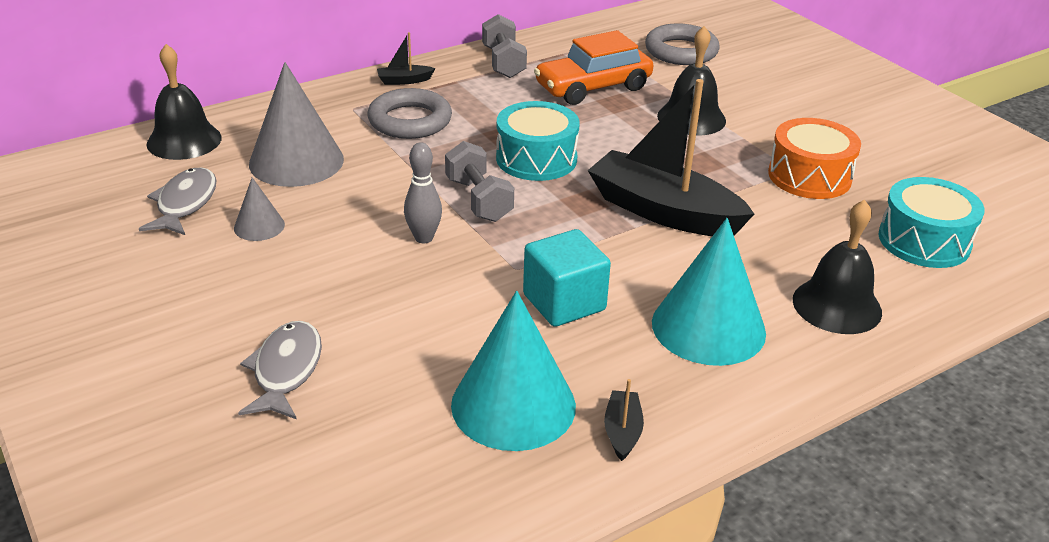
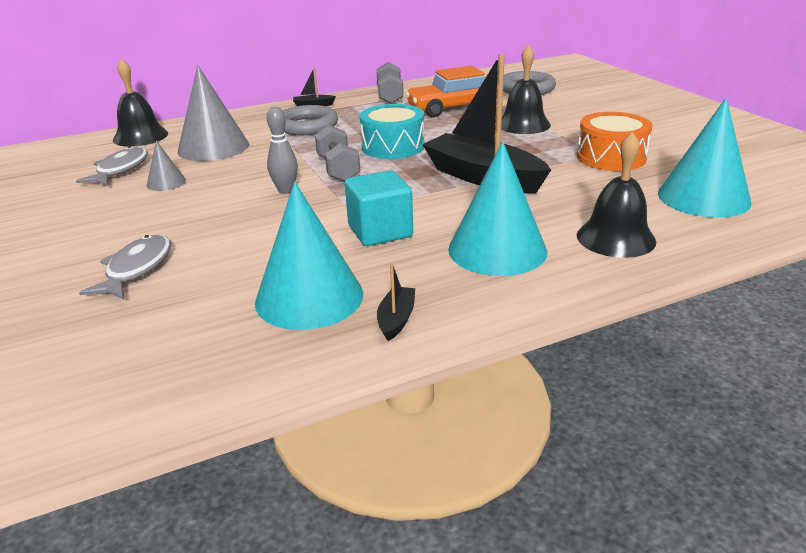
camera: 10 degrees right, 5 degrees down
turquoise drum [879,177,985,268] -> turquoise cone [658,98,752,218]

